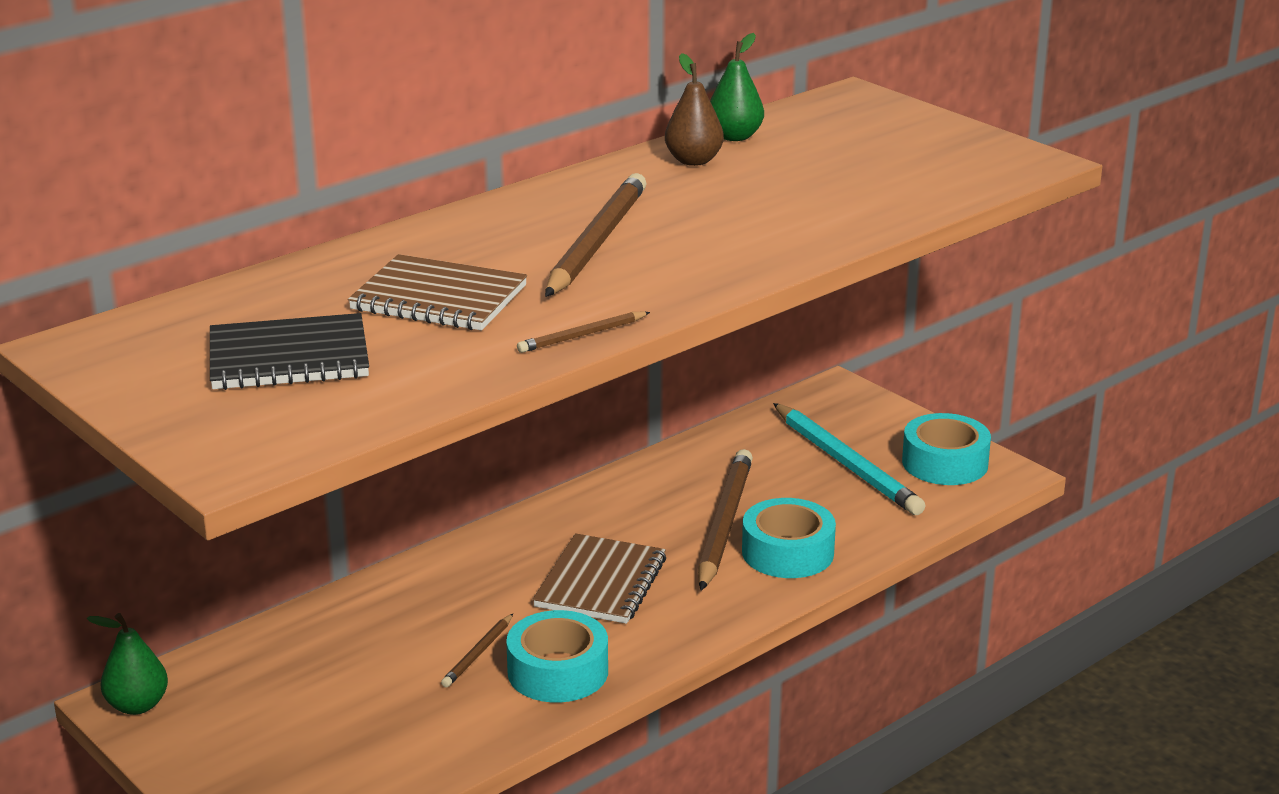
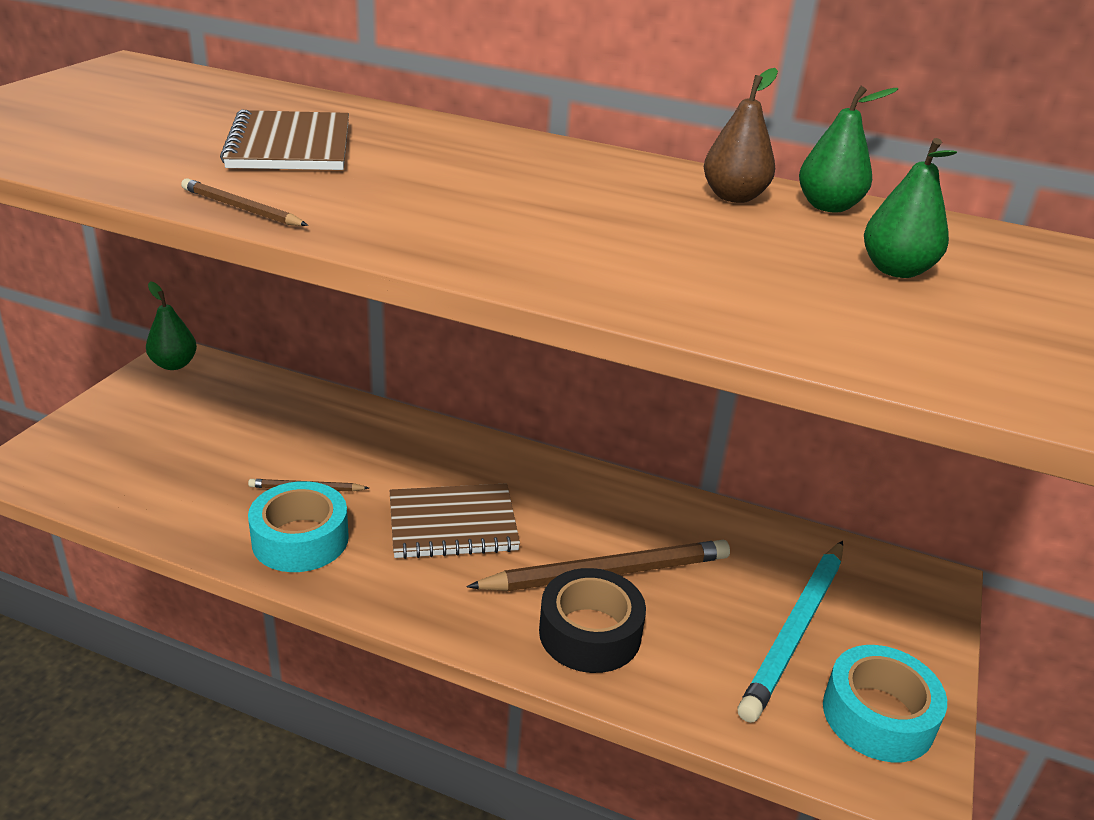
camera: 60 degrees right, 5 degrees up
black notebook [210,313,369,390] -> none
brown pencil [545,173,646,297] -> none
turquoise tape [742,498,836,578] -> black tape [539,568,646,673]
none -> green pear [864,138,957,278]

